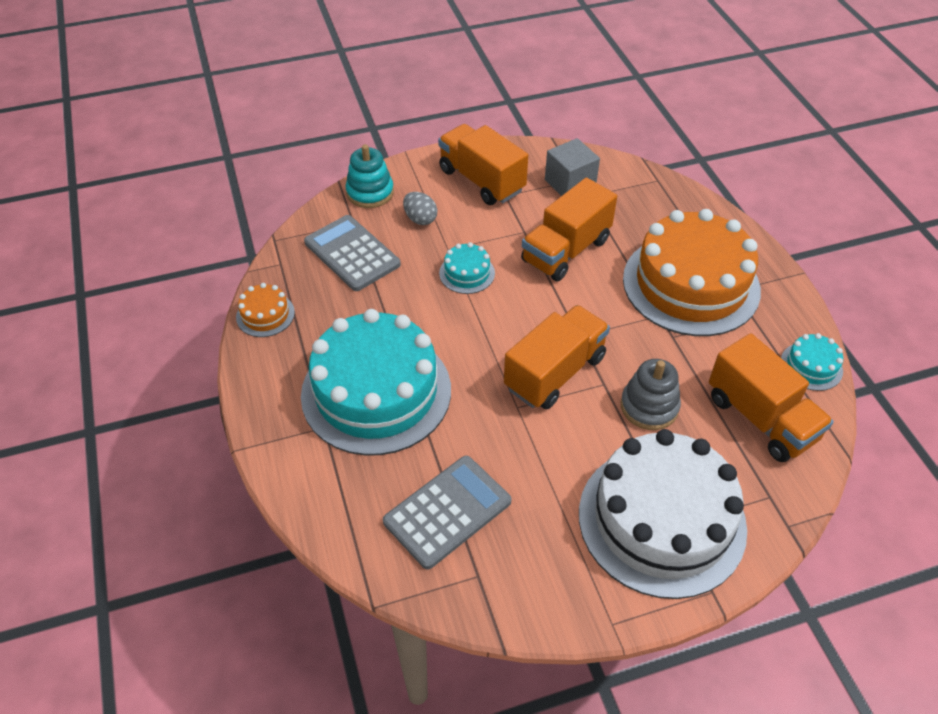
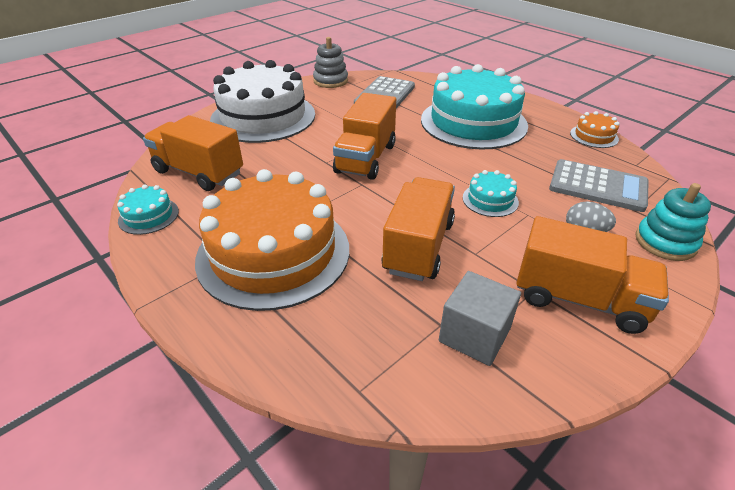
camera: 155 degrees right, 10 degrees down
grey stacking toy [621,359,681,430] -> grey stacking toy moved to [313,37,348,88]

